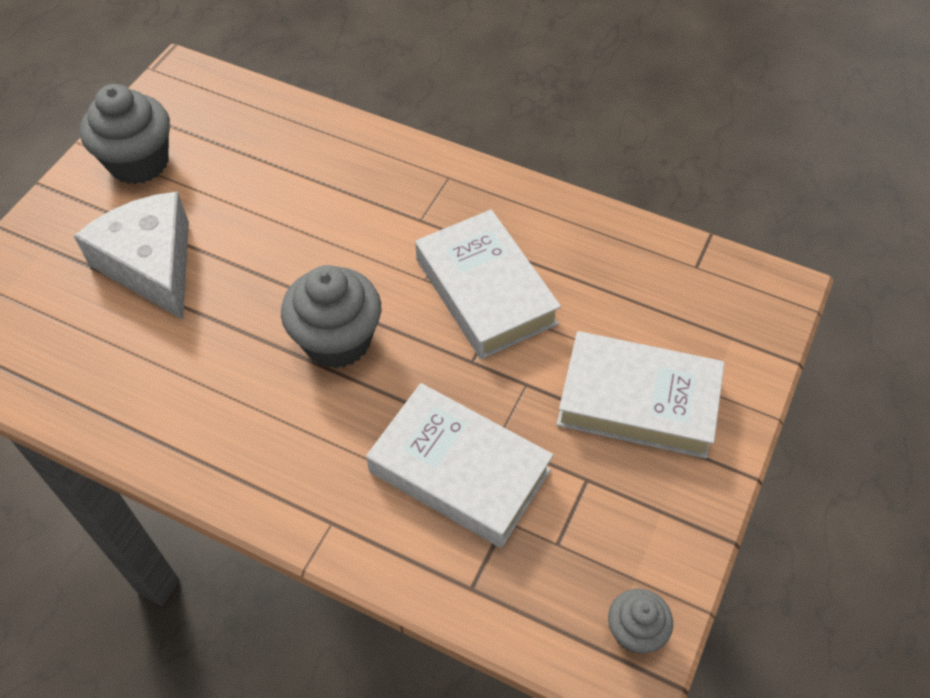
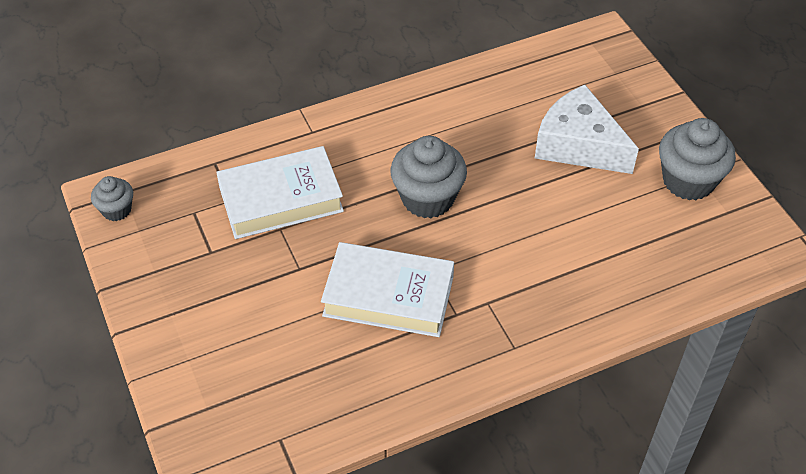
camera: 130 degrees right, 5 degrees down
white cheese [74,191,189,320] -> white cheese turned 150 degrees counterclockwise [535,85,639,174]
white book [557,331,725,459] -> none

